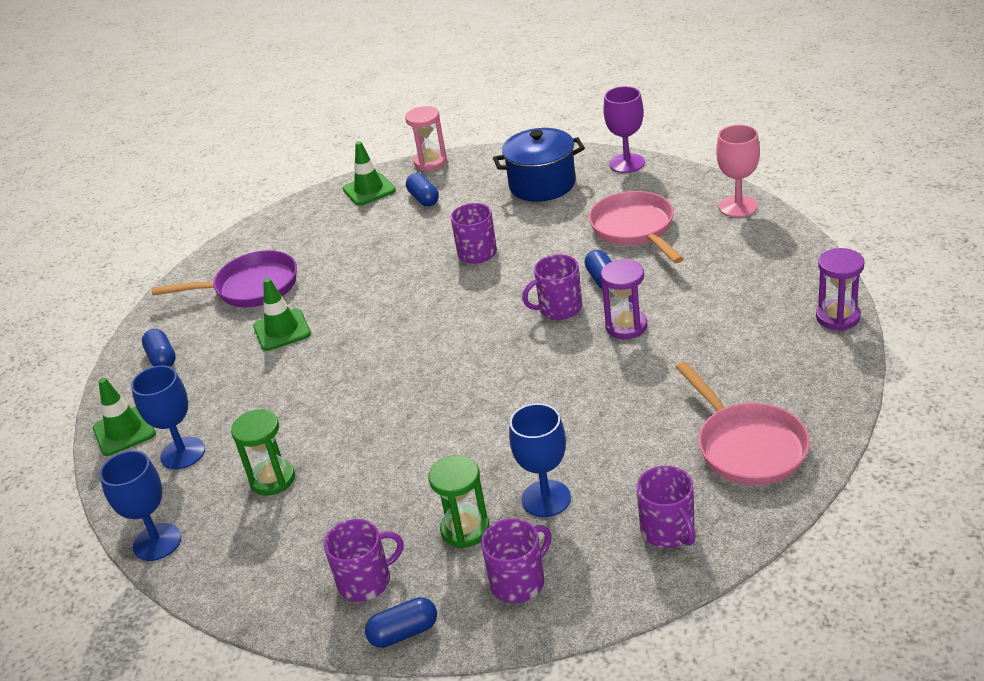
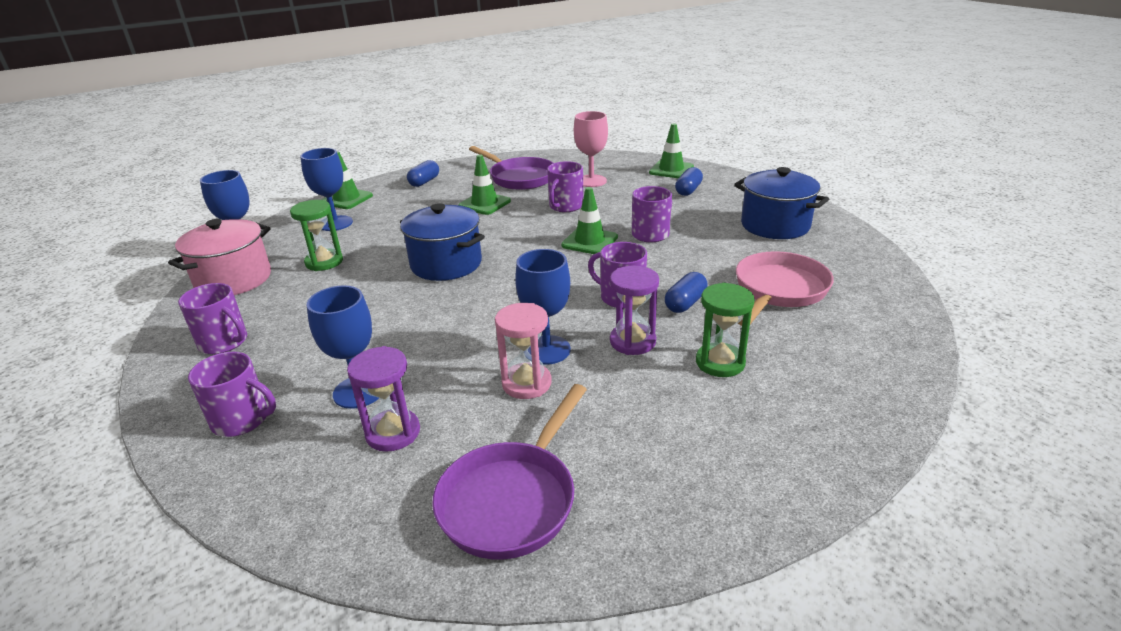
camera: 50 degrees right, 5 degrees down
blue capsule [365,597,437,648] -> none
pink hourglass [405,106,447,171] -> pink hourglass moved to [495,303,552,399]
green hourglass [428,455,490,548] -> green hourglass moved to [696,282,755,377]
purple goblet [603,86,645,173] -> none
purple mug [637,466,696,548] -> purple mug moved to [547,161,583,212]
pink pan [675,362,810,485] -> purple pan [432,384,587,560]
pink goblet [716,125,760,217] -> pink goblet moved to [574,111,608,187]
purple hourglass [816,248,864,331] -> purple hourglass moved to [347,346,420,452]
none -> pink pot [168,219,271,295]
none -> blue pot [400,203,485,281]
none -> blue goblet [515,249,571,365]
none -> green traffic cone [561,187,618,254]

